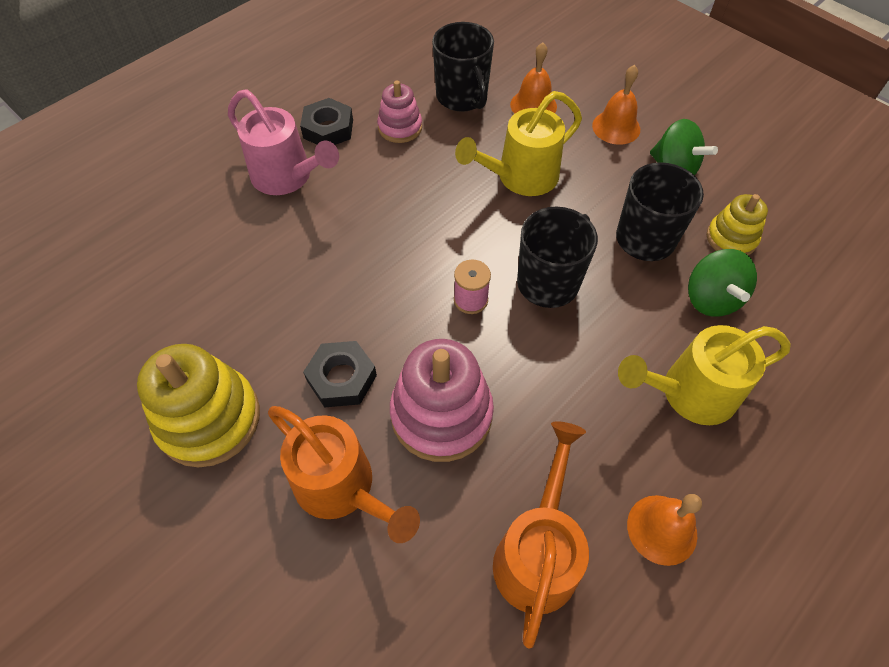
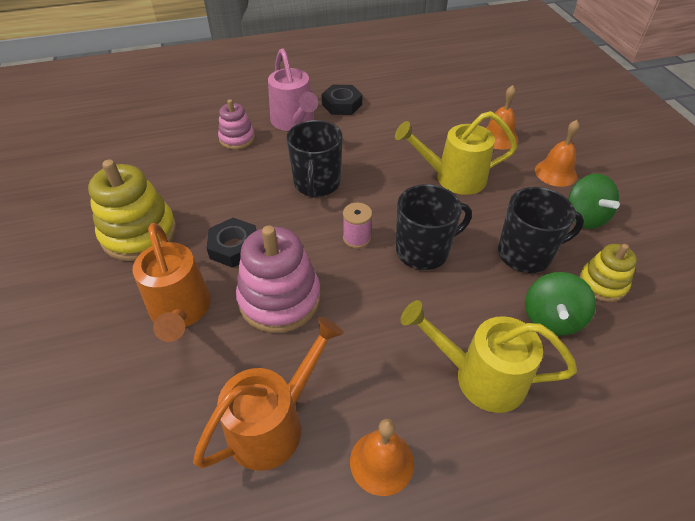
camera: 30 degrees right, 10 degrees down
pink stacking toy [377,80,422,143] -> pink stacking toy moved to [218,99,255,149]
black mug [432,22,494,112] -> black mug moved to [287,120,343,198]

